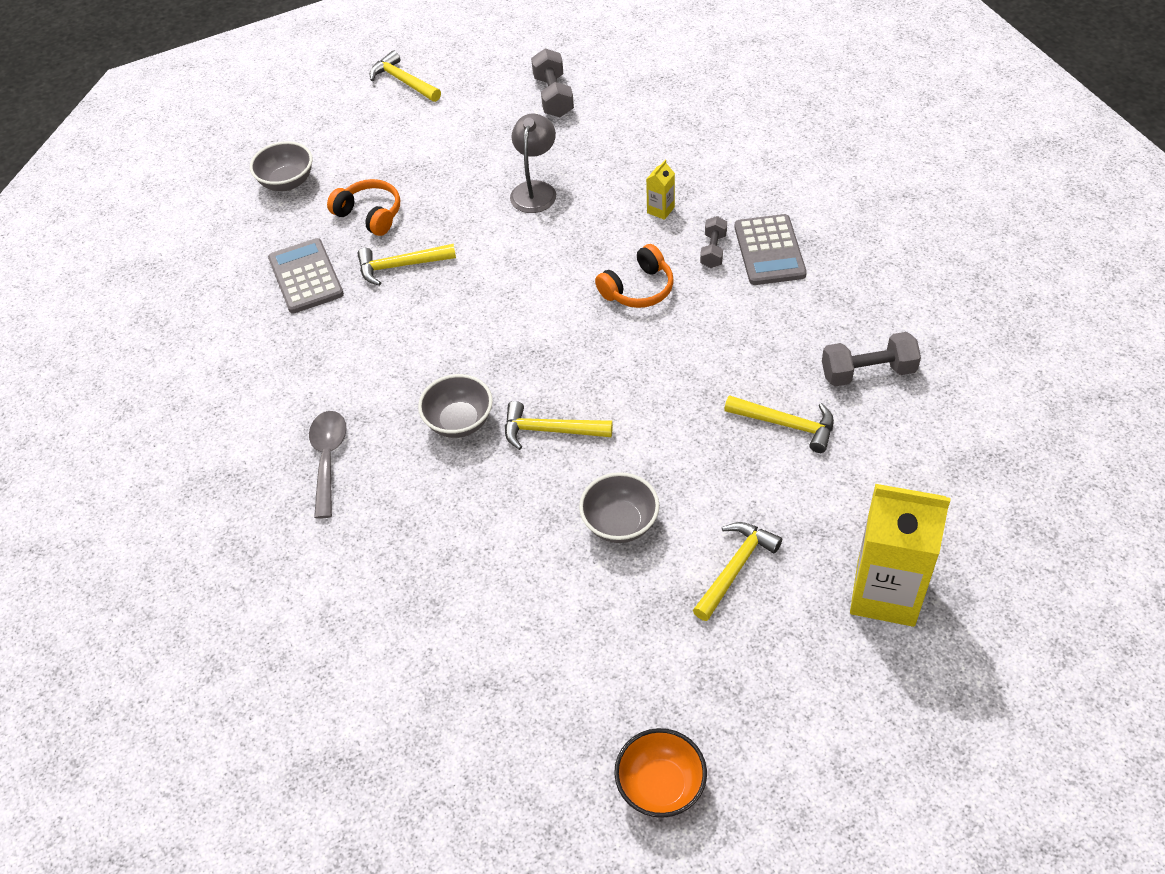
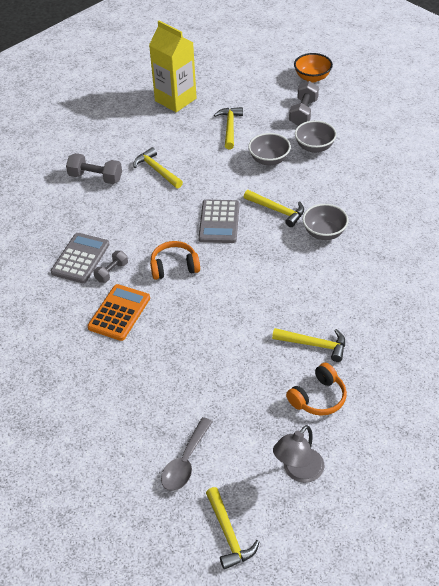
camera: 155 degrees left, 5 degrees down
grey bowl [250,141,312,191] -> grey bowl moved to [295,120,337,153]
grey calculator [268,238,344,314] -> grey calculator moved to [198,200,239,243]
grey spoon [309,411,347,519] -> grey spoon moved to [161,417,213,491]
orange headphones [327,179,400,236] -> orange headphones turned 105 degrees counterclockwise [286,363,347,416]
grey lamp [510,114,556,213] -> grey lamp moved to [273,425,324,483]
grey dumbbell [531,49,574,117] -> grey dumbbell moved to [289,81,319,126]
yellow carton [646,160,675,220] -> orange calculator [87,284,150,341]
yellow hammer [693,522,782,621] -> yellow hammer turned 120 degrees clockwise [214,107,243,149]

